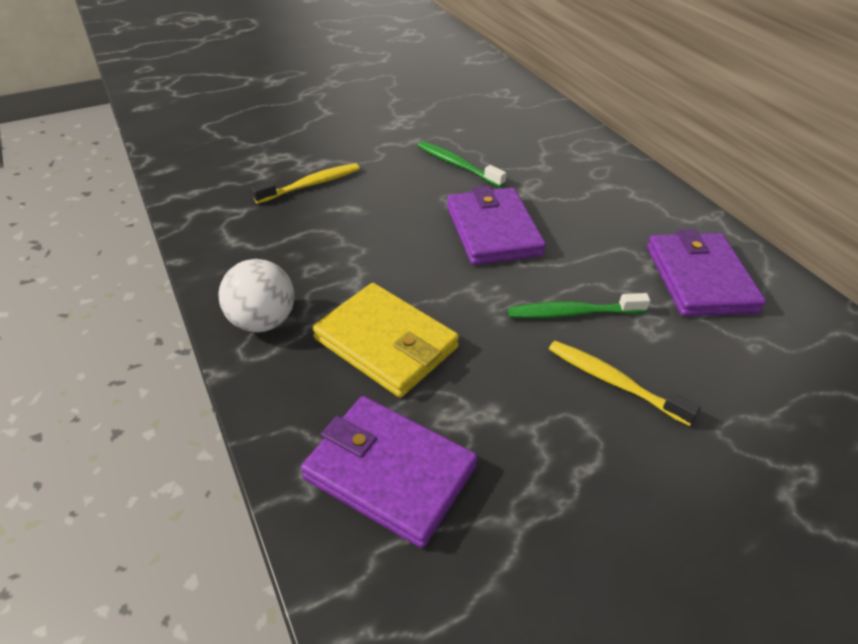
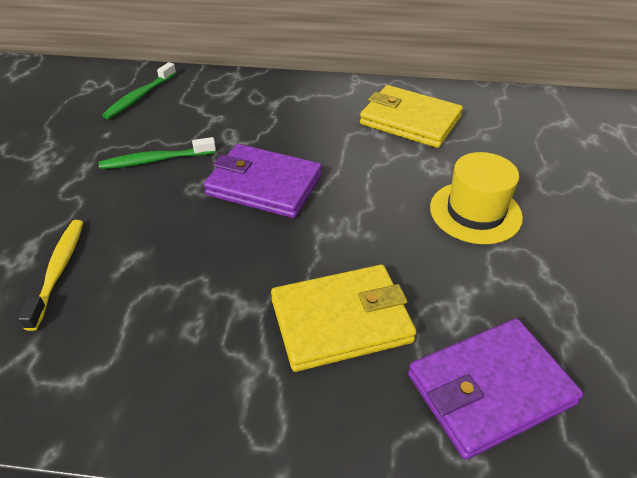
camera: 55 degrees left, 0 degrees up
white ball [219,259,294,332] -> none
green toothbrush [508,293,650,319] -> green toothbrush moved to [102,62,176,119]
yellow toothbrush [549,341,701,426] -> yellow hat [430,152,523,244]
purple wallet [647,229,766,316] -> yellow wallet [360,85,463,148]

